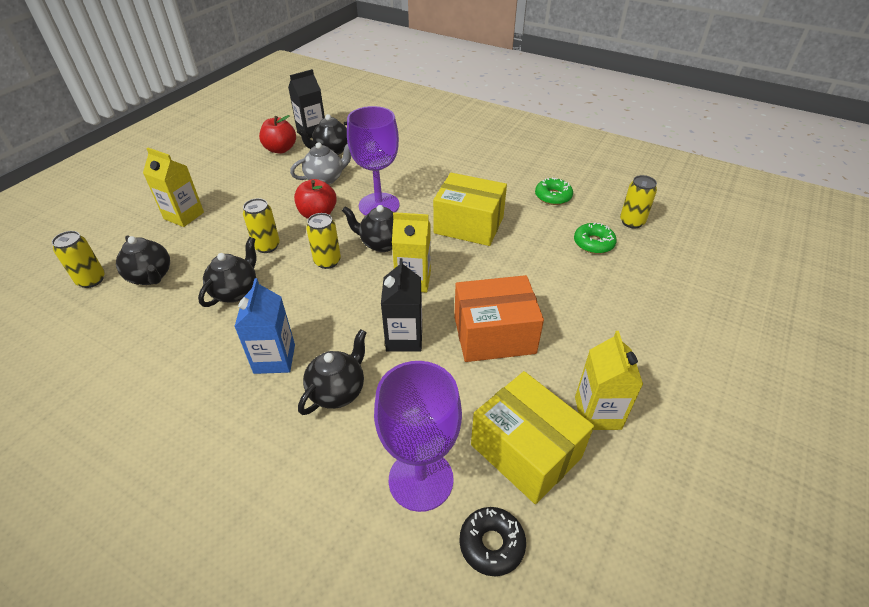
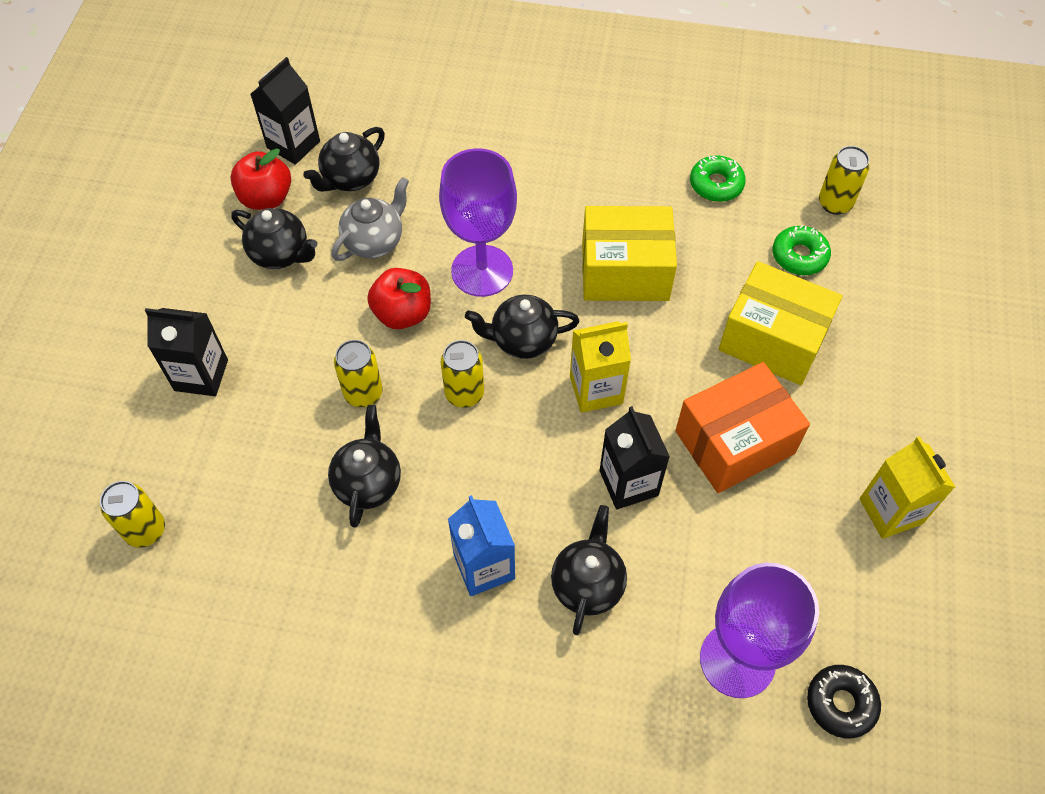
camera: 20 degrees left, 15 degrees up
black teapot [116,235,170,285] -> black teapot moved to [231,208,317,269]
yellow carton [143,148,204,227] -> black carton [145,308,228,396]
yellow box [471,371,594,504] -> yellow box moved to [719,261,842,385]

